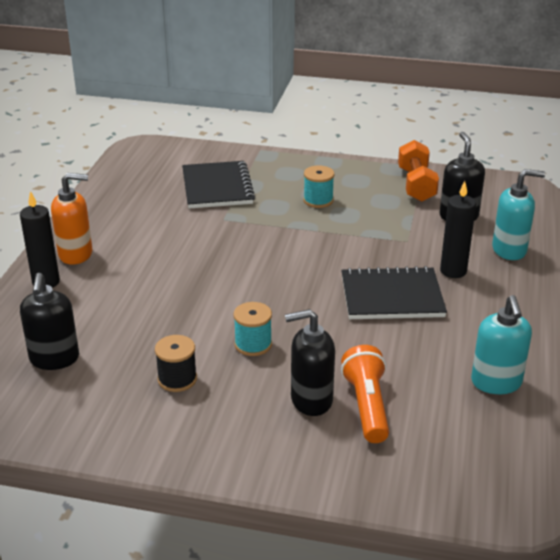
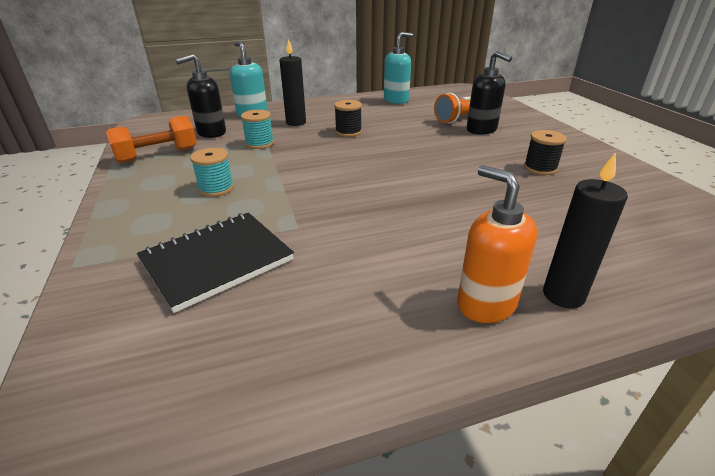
camera: 120 degrees left, 0 degrees up
black soap dispenser [20,273,79,370] -> none
turquoise spool [233,302,272,356] -> turquoise spool moved to [241,110,274,149]
black notebook [341,266,447,319] -> black spool [334,100,362,137]

